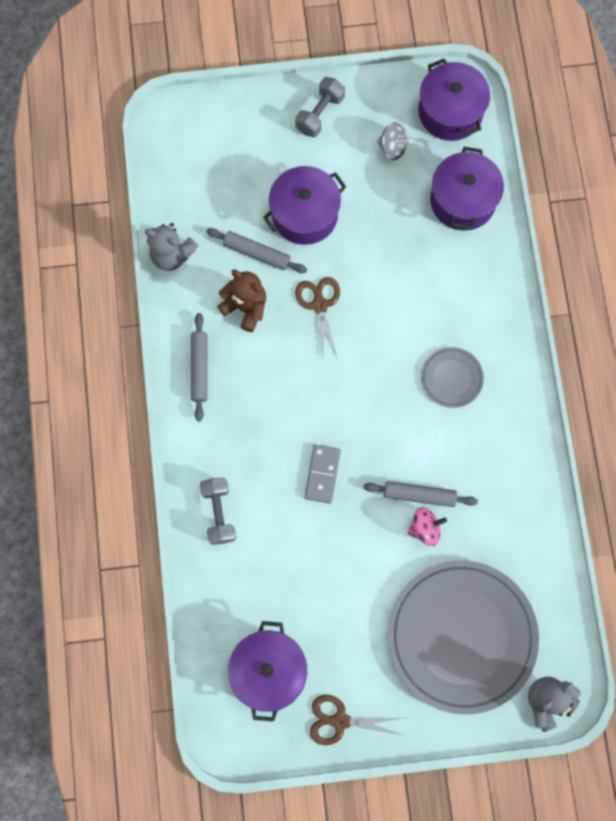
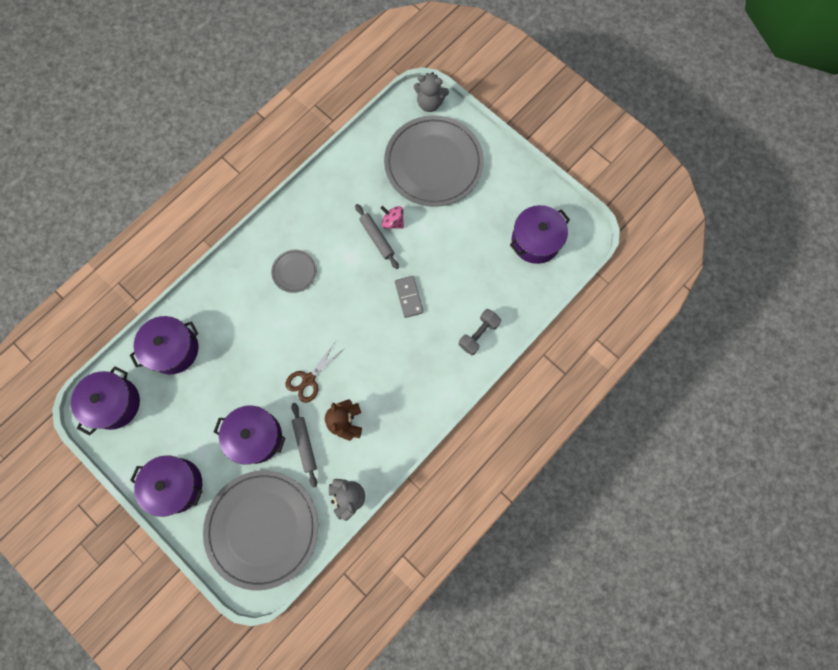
camera: 130 degrees left, 0 degrees up
grey rolling pin [191,313,208,421] -> none
grey dumbbell [295,77,345,137] -> purple pot [130,455,202,517]
grey domino [304,445,341,504] -> grey domino turned 75 degrees counterclockwise [395,276,424,318]
brown scissors [310,695,405,745] -> none
grey spinning top [377,122,412,160] -> none
none -> grey plate [203,471,318,590]

